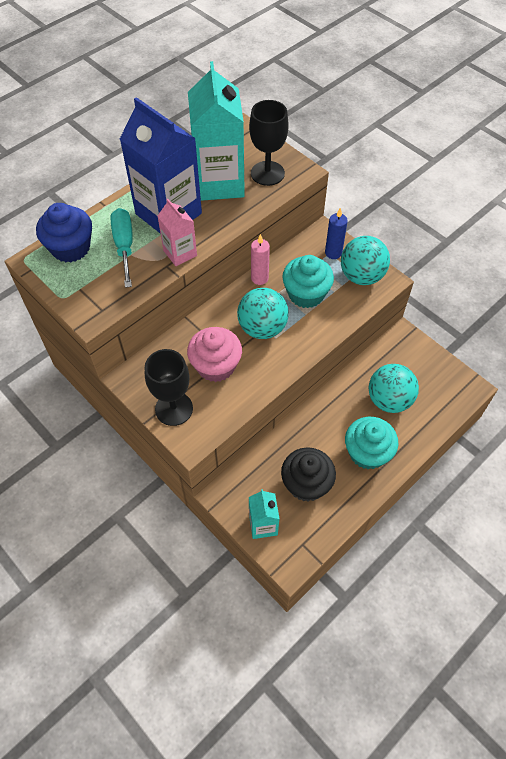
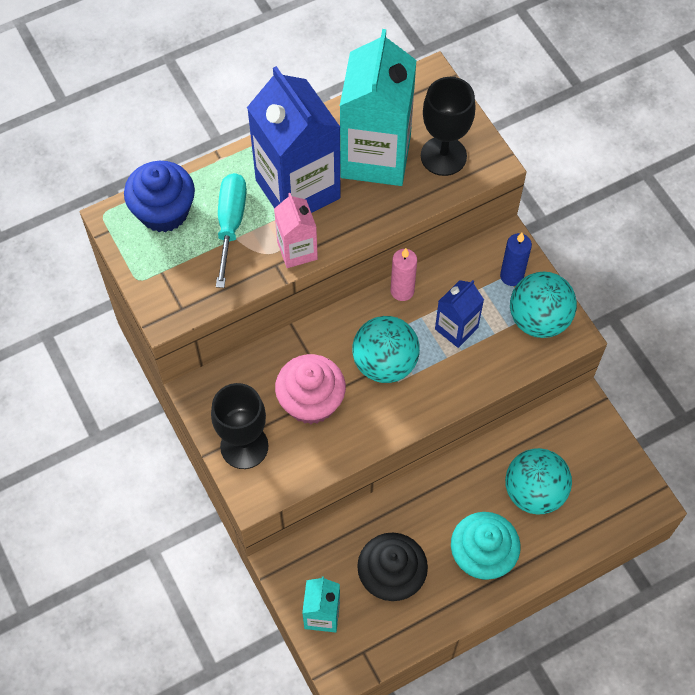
camera: 15 degrees right, 5 degrees up
turquoise cupcake [282,255,334,308] -> blue carton [435,280,484,348]

